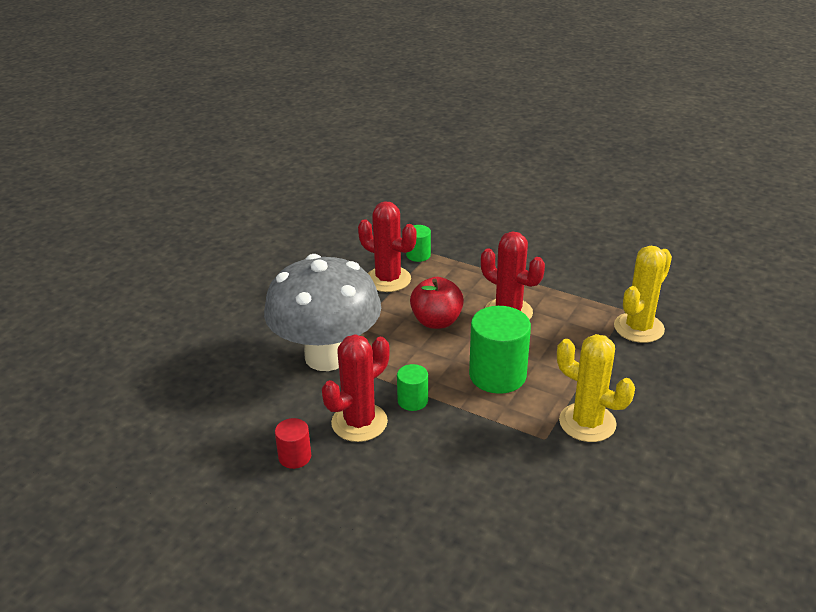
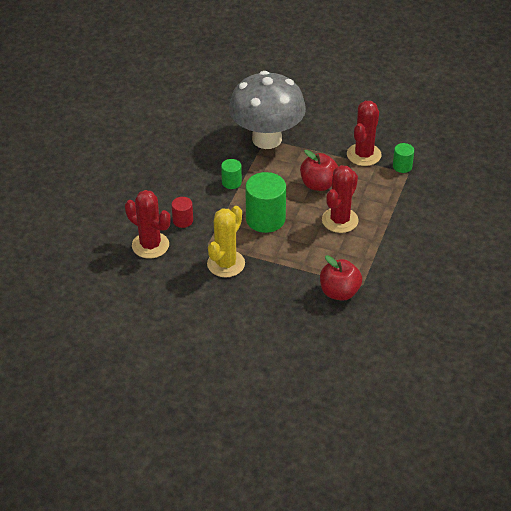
camera: 80 degrees right, 10 degrees up
red cylinder [275,418,311,469] -> red cylinder moved to [172,197,193,228]
red cactus [322,334,390,442] -> red cactus moved to [125,190,171,259]
yellow cactus [614,246,672,343] -> red apple [320,255,362,301]

